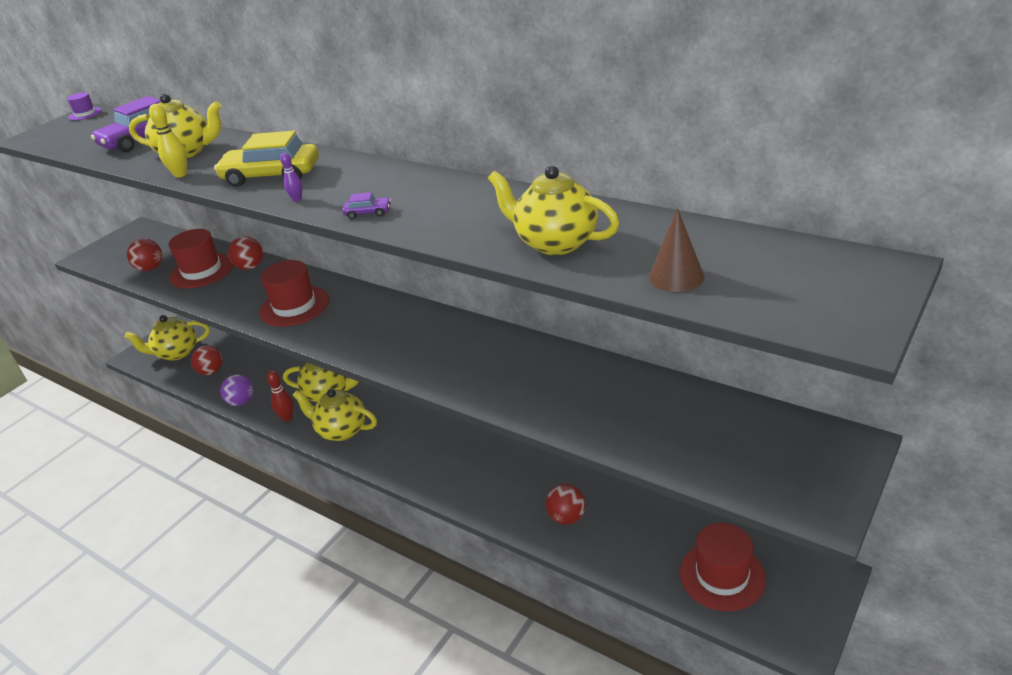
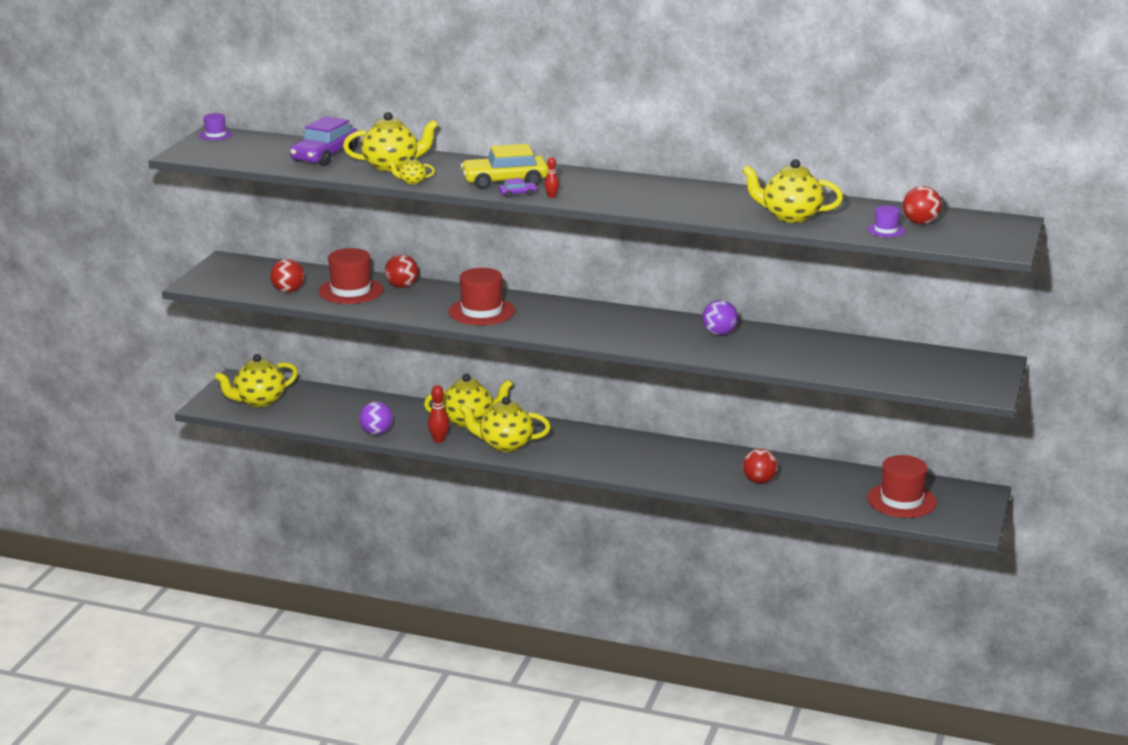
camera: 20 degrees left, 10 degrees down
yellow bowling pin [149,104,187,178] -> yellow teapot [388,156,435,184]
red ball [191,345,223,375] -> red ball moved to [903,186,942,224]
purple bowling pin [280,153,303,202] -> red bowling pin [545,157,559,198]
purple car [342,192,391,219] -> purple car moved to [499,178,537,198]
brown cone [649,208,704,292] -> purple hat [867,205,905,237]
none -> purple ball [702,300,738,335]

